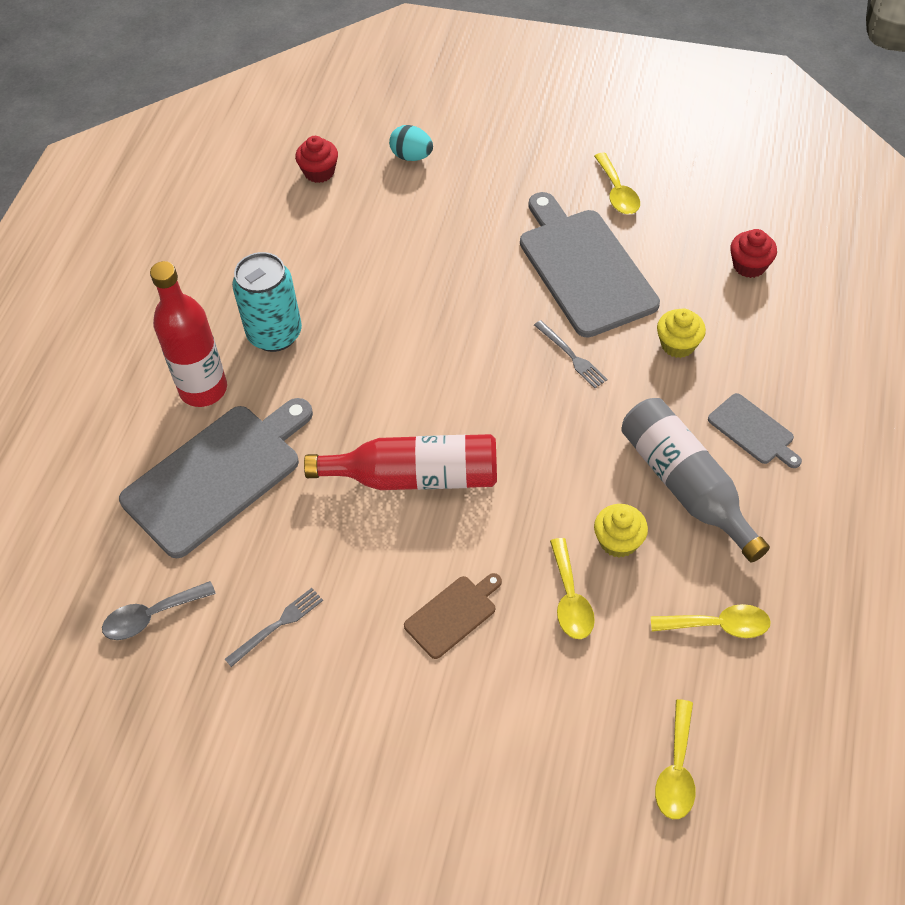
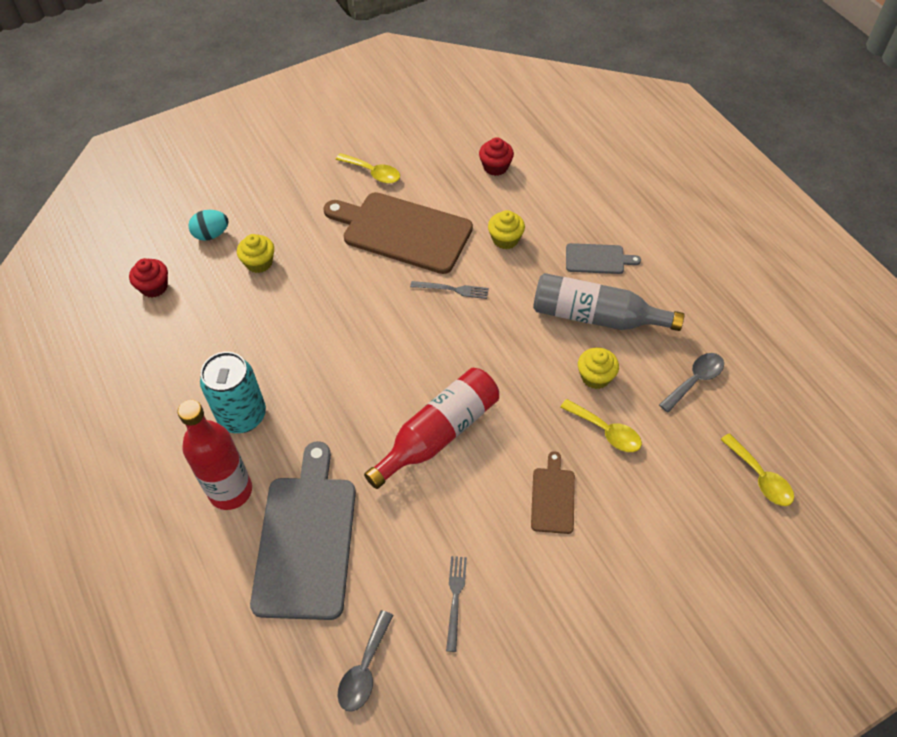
camera: 45 degrees left, 0 degrees up
grey cutting board [520,192,660,338] -> brown cutting board [323,192,473,274]
yellow spoon [651,604,771,638] -> grey spoon [659,353,724,413]
none -> yellow cupcake [237,234,274,273]

